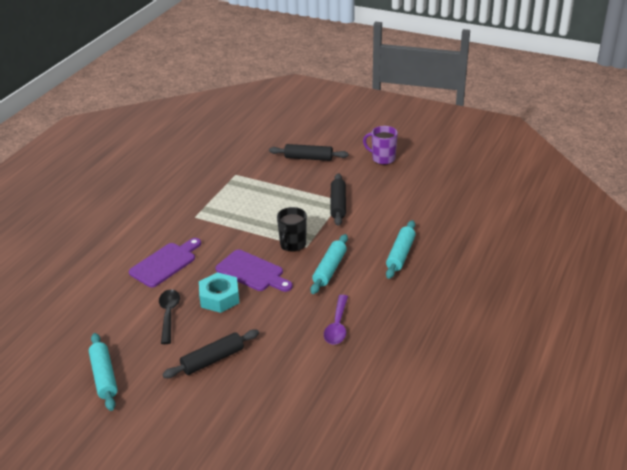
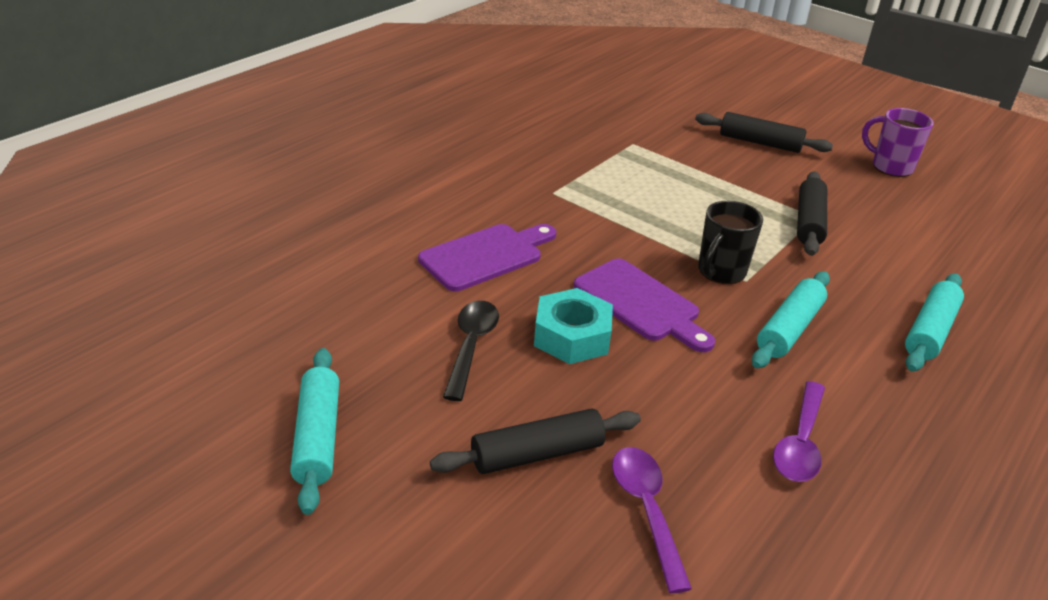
camera: 10 degrees right, 0 degrees up
none -> purple spoon [612,447,692,593]

